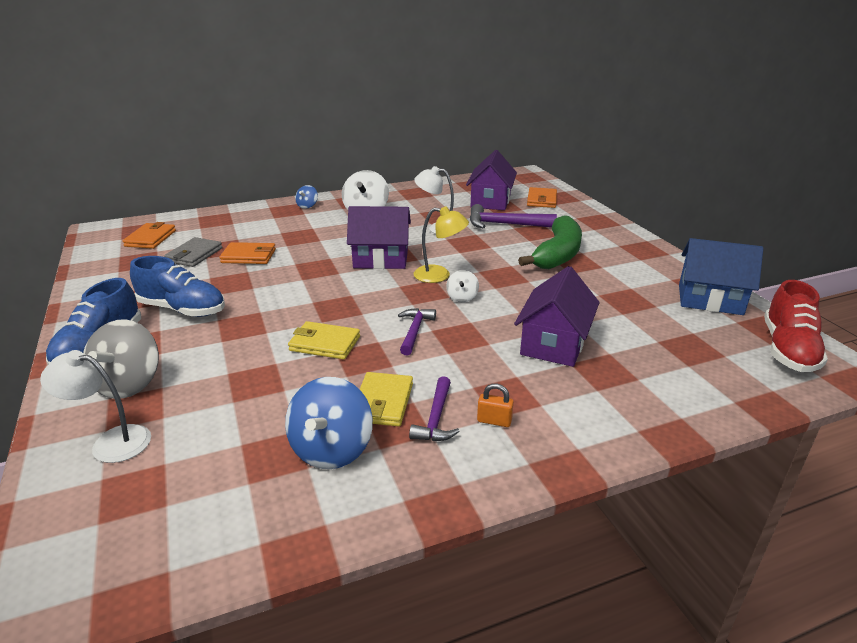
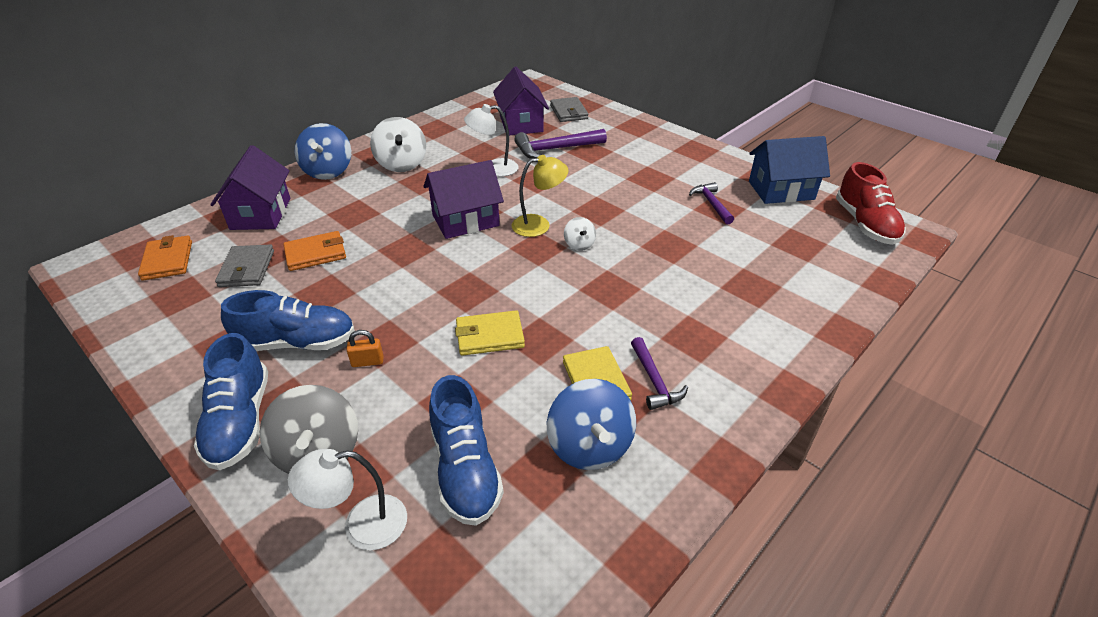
camera: 25 degrees left, 10 degrees up
blue spinning top [295,185,318,209] -> blue spinning top [295,123,351,180], size x1.92
purple hammer [398,308,436,356] -> purple hammer moved to [689,182,734,224]
orange padlock [477,384,514,427] -> orange padlock moved to [347,330,384,367]
purple house [514,266,600,367] -> purple house moved to [210,145,290,230]
green banana [518,215,582,269] -> none
orange wallet [527,187,557,208] -> grey wallet [550,97,588,122]
none -> blue shoe [429,375,504,526]

